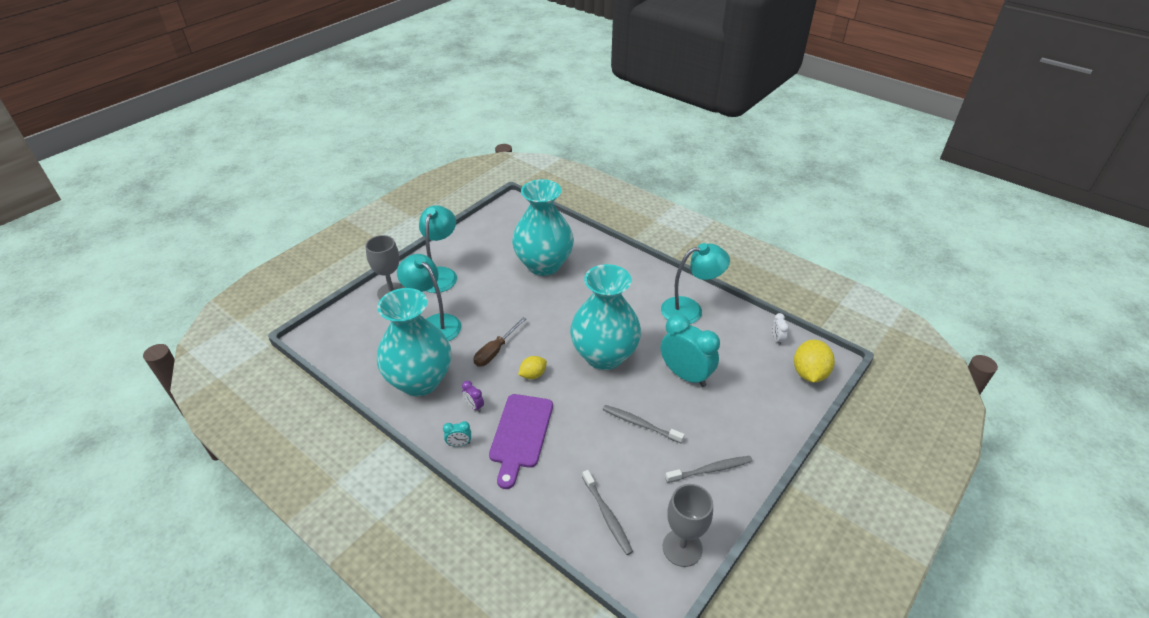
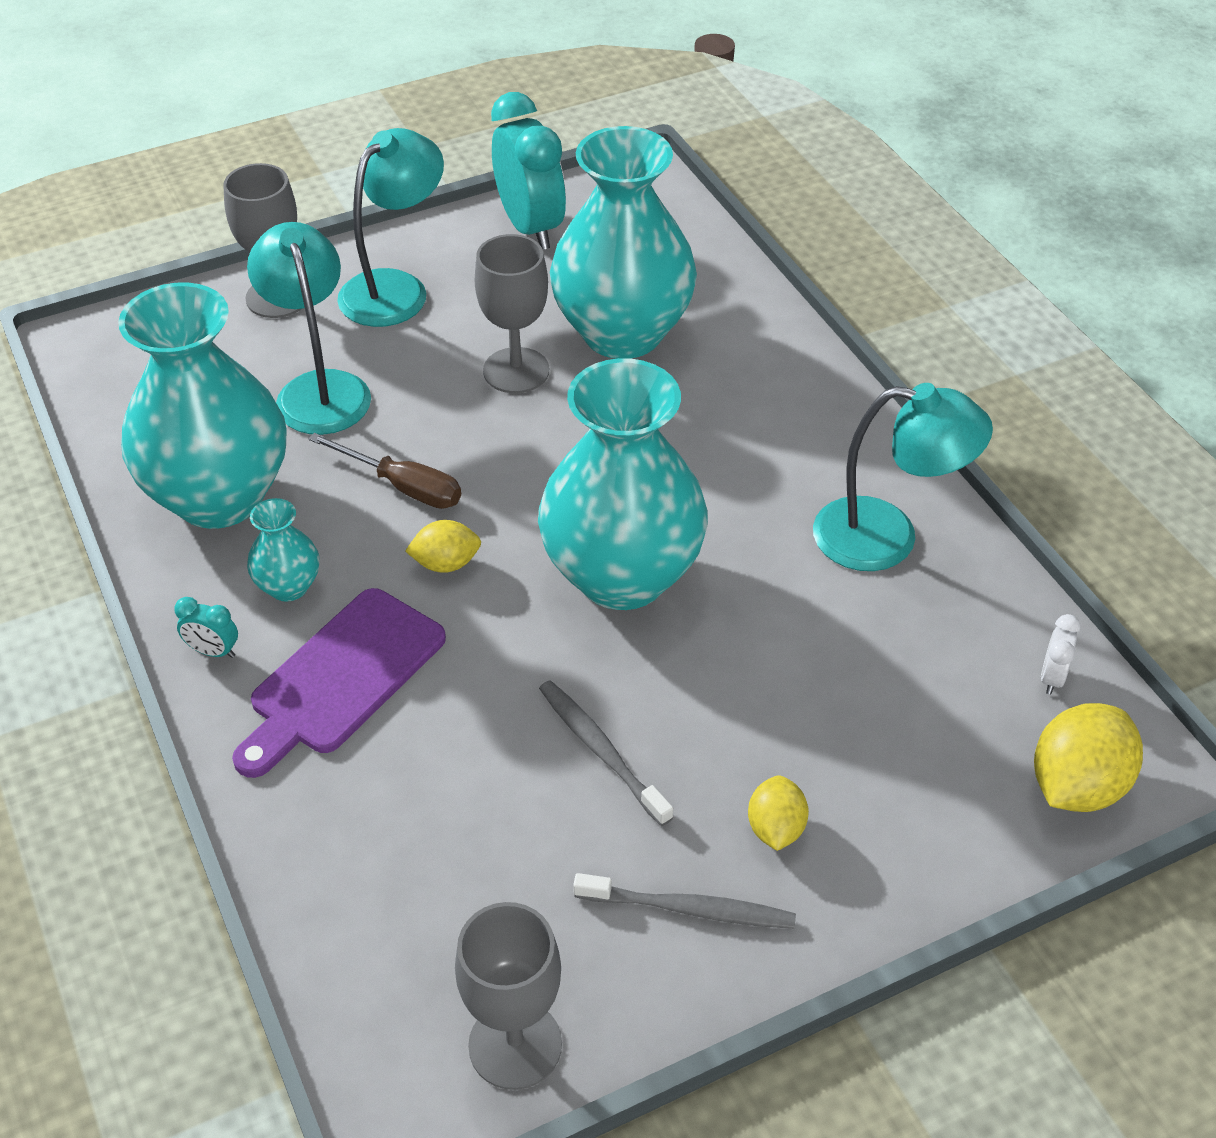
camera: 25 degrees right, 5 degrees up
purple clock [462,381,484,412] -> turquoise vase [247,498,319,602]
brown screwdriver [473,317,526,367] -> brown screwdriver turned 120 degrees counterclockwise [309,433,461,509]
grey toothbrush [582,470,633,555] -> none
turquoise clock [661,314,720,387] -> turquoise clock moved to [491,92,566,250]
none -> grey goblet [475,234,549,393]
none -> yellow lemon [748,775,809,851]

